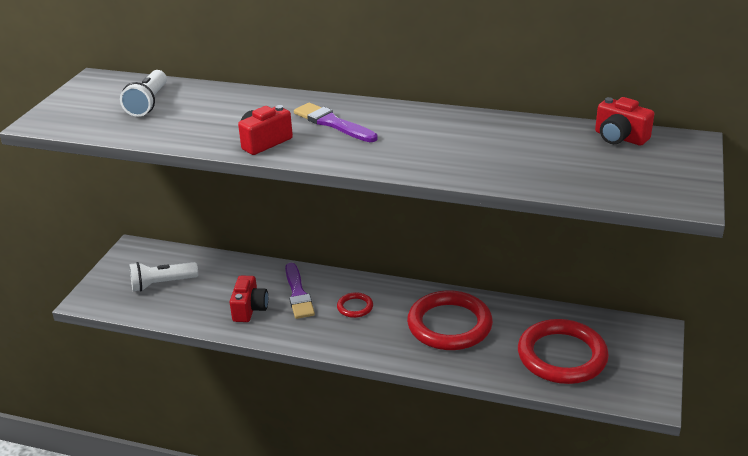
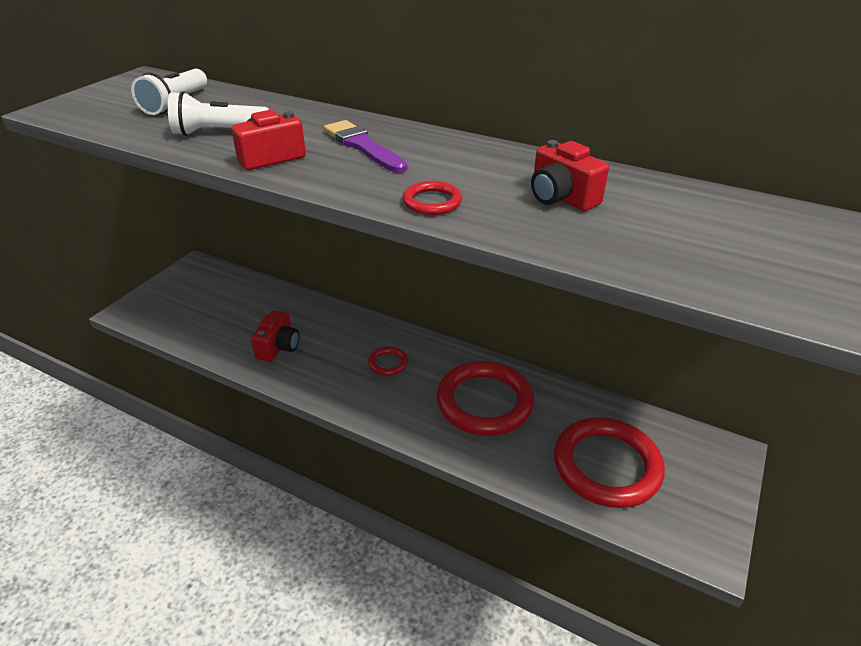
camera: 10 degrees right, 5 degrees up
white flashlight [129,262,198,292] -> white flashlight moved to [168,91,269,136]
purple brush [285,263,315,319] -> none
red camera [595,97,654,146] -> red camera moved to [531,140,609,211]
none -> red ring [402,181,462,215]

